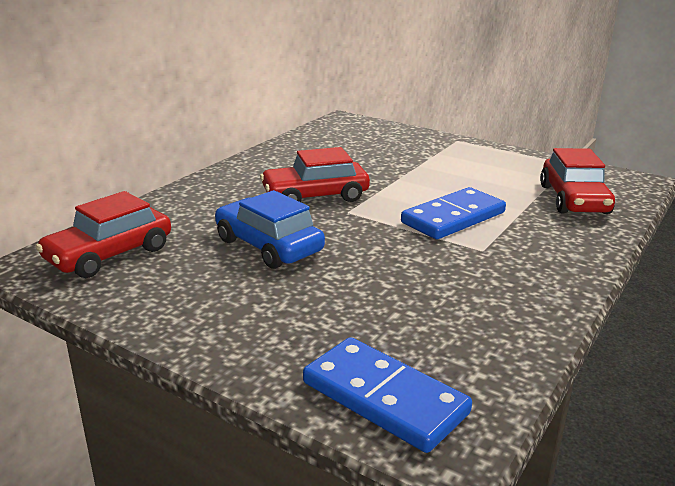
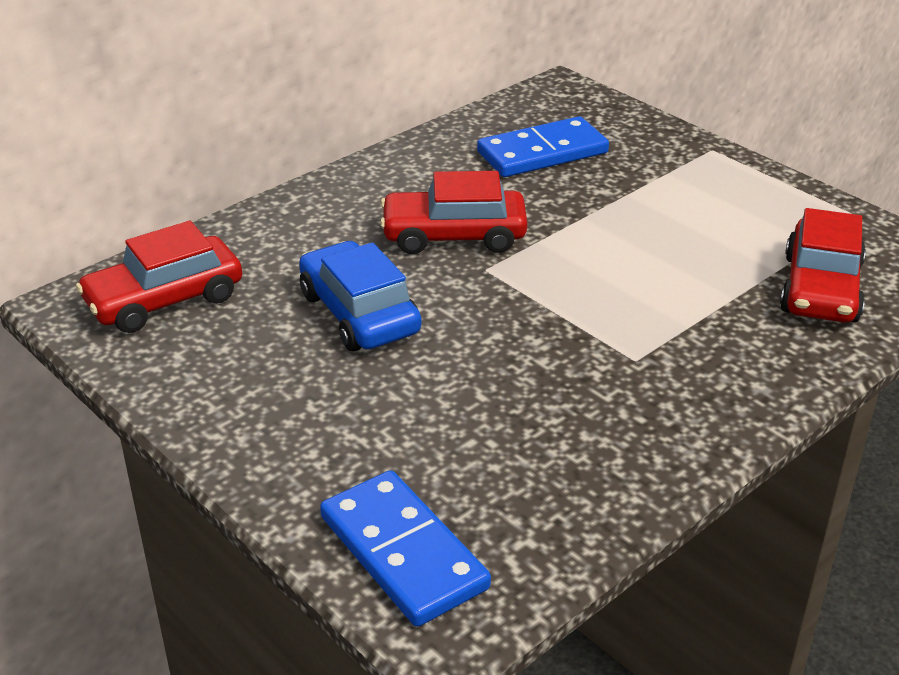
camera: 15 degrees right, 10 degrees up
blue domino [401,187,506,239] -> blue domino moved to [477,116,609,177]

